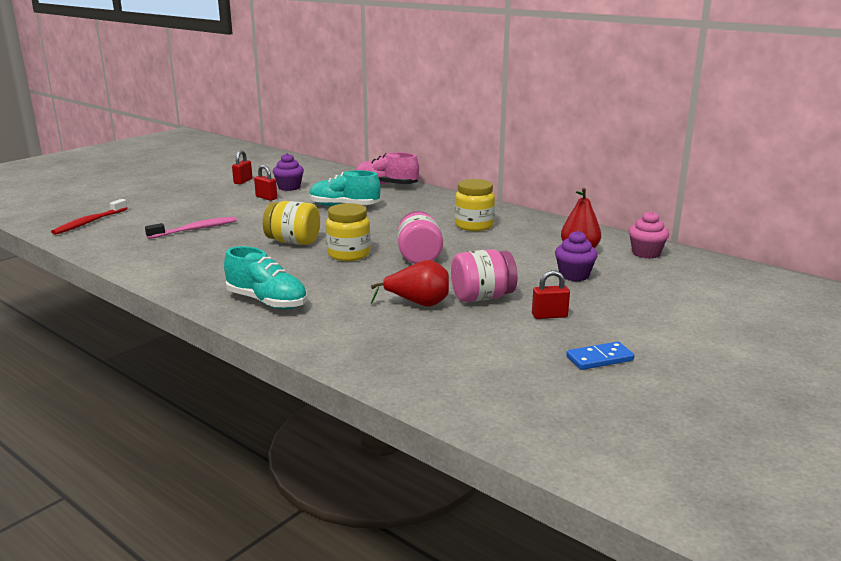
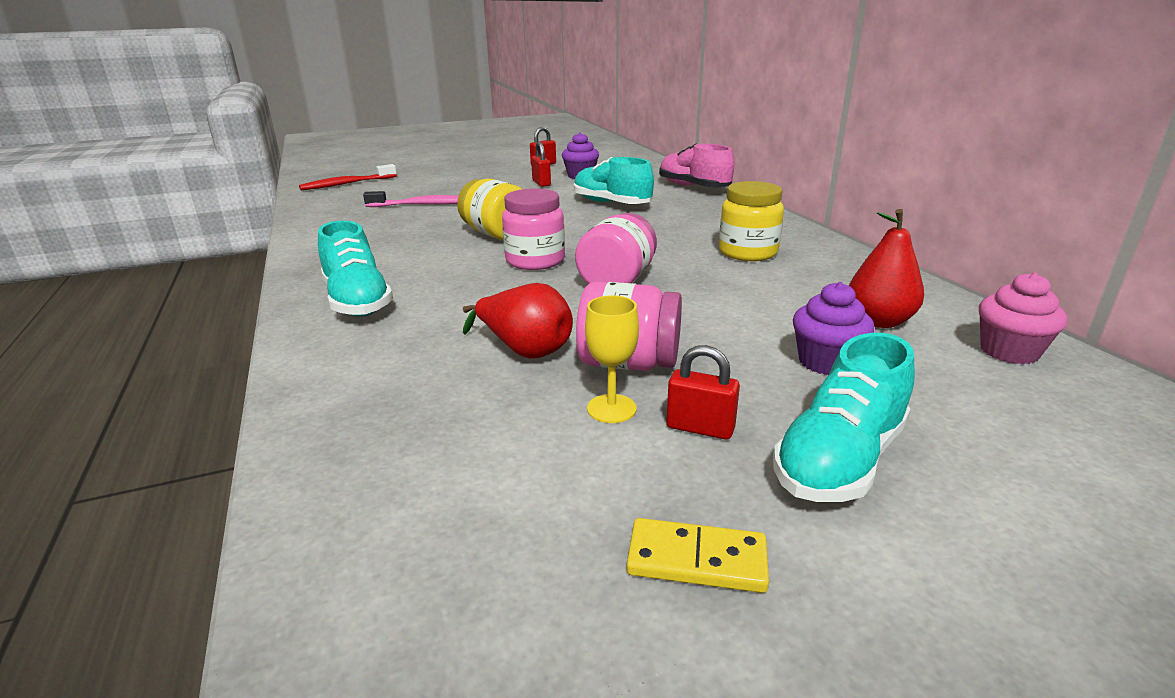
camera: 30 degrees right, 5 degrees up
yellow jar [326,203,371,261] -> pink jar [502,188,565,270]
blue domino [566,341,634,370] -> yellow domino [627,518,769,593]
none -> yellow goblet [585,295,639,423]
none -> turquoise shoe [773,333,915,502]

